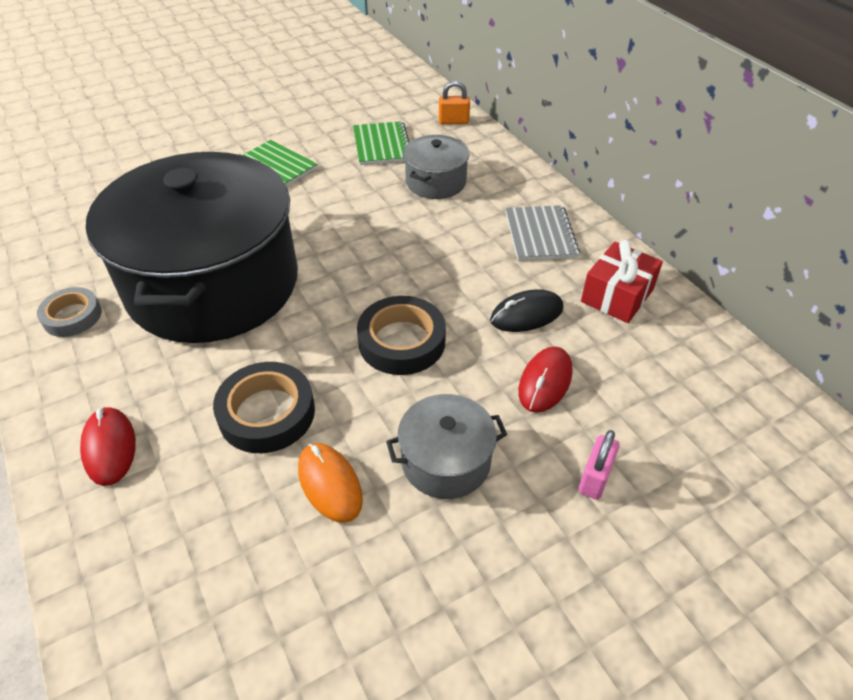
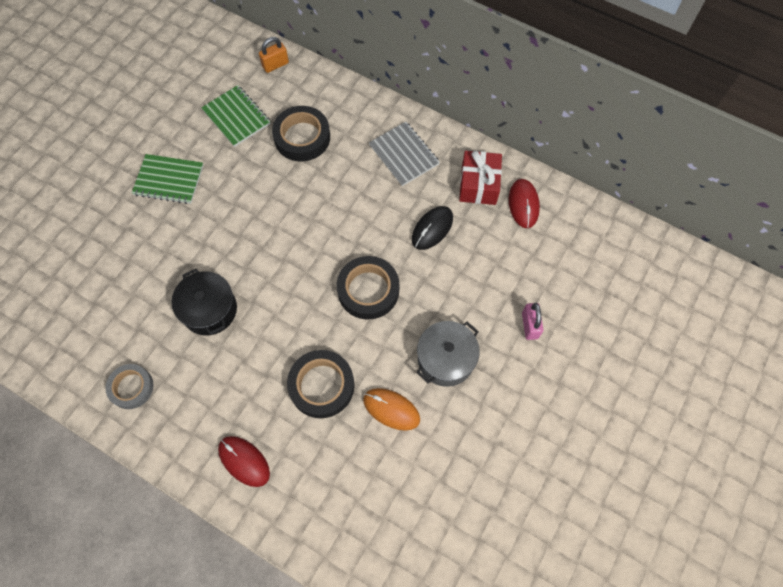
camera: 30 degrees left, 20 degrees up
black pot [86,152,298,343] -> black pot [172,269,237,335], size x0.42
grey pot [403,135,469,199] -> black tape [272,106,330,161]
red mouse [518,347,572,413] -> red mouse moved to [509,179,540,228]

